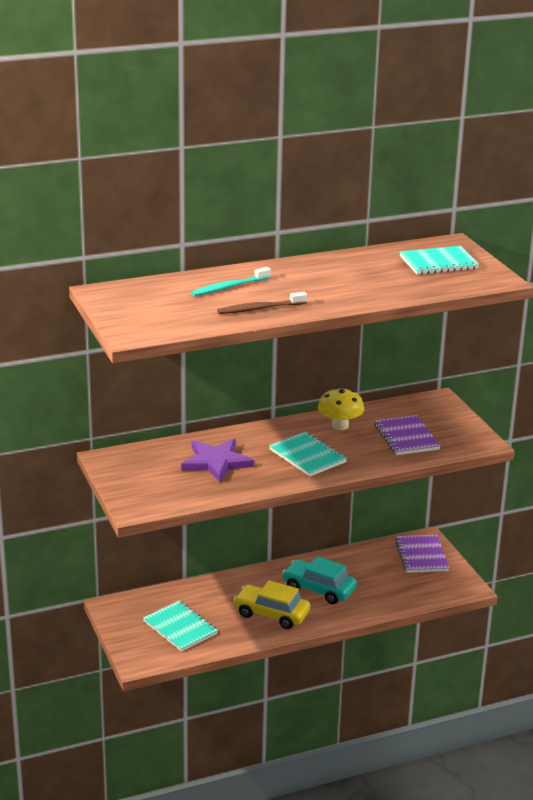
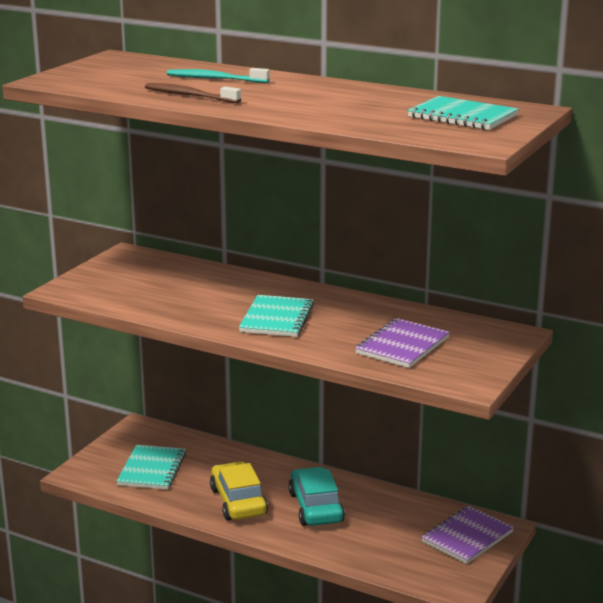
camera: 50 degrees right, 5 degrees down
purple star [181,439,254,483] -> none
yellow mushroom [318,388,364,430] -> none

